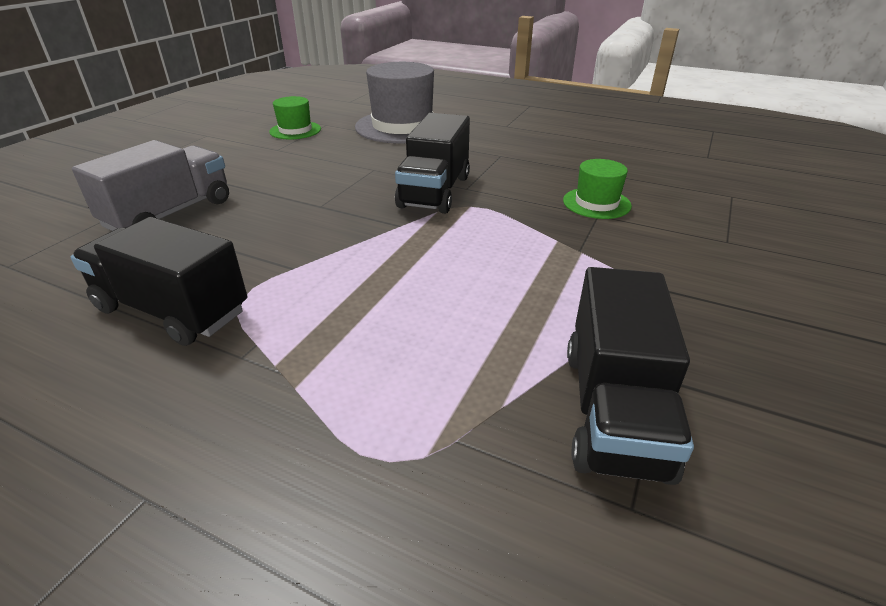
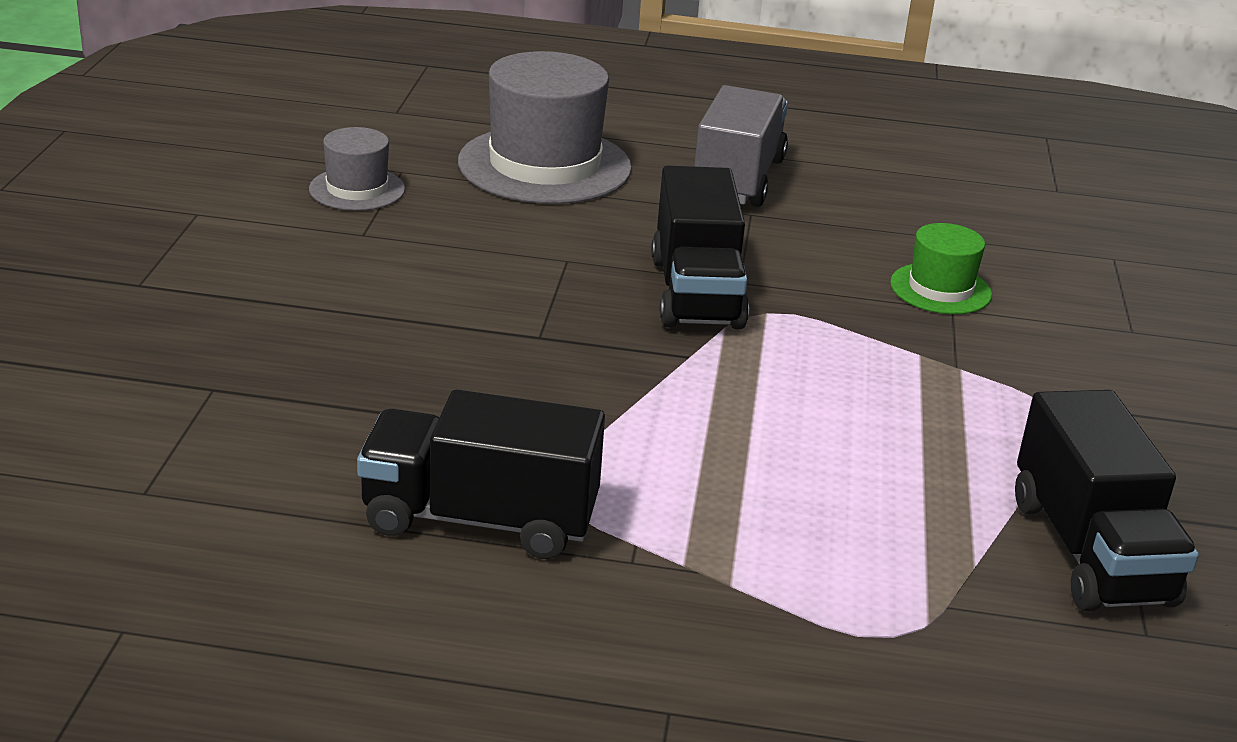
camera: 20 degrees left, 5 degrees down
grey truck [72,140,229,231] -> grey truck moved to [694,85,788,207]
green hat [269,96,321,139] -> grey hat [309,127,405,211]

